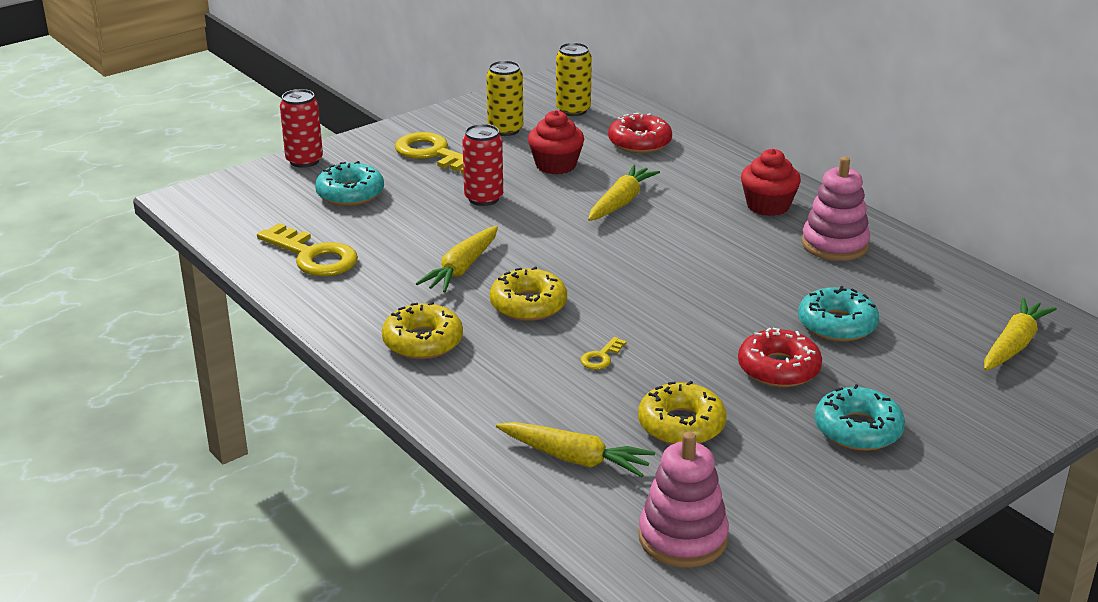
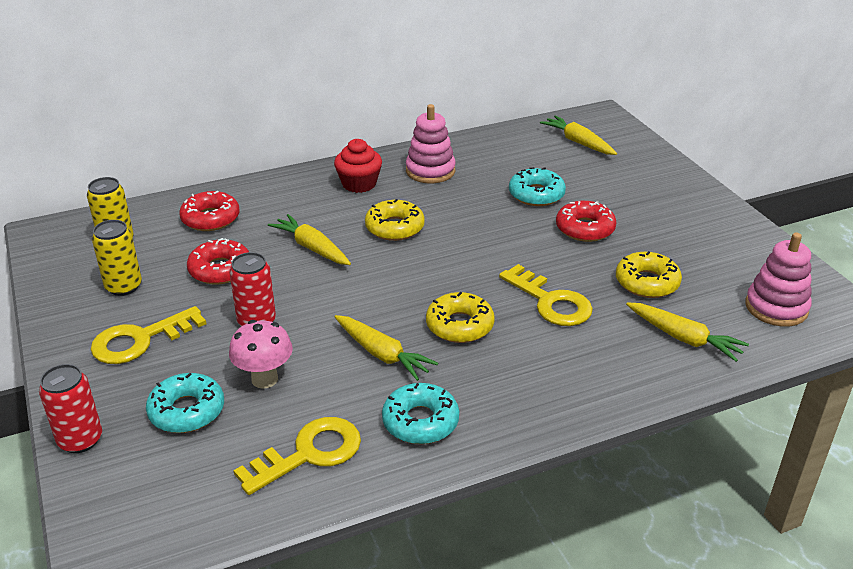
camera: 75 degrees left, 5 degrees up
yellow donut [382,301,463,359] -> yellow donut moved to [365,199,425,241]
yellow carrot [496,422,655,477] -> yellow carrot turned 90 degrees clockwise [626,302,749,362]
red cupcake [528,110,584,174] -> red donut [187,238,249,284]
yellow key [580,337,627,370] -> yellow key [499,264,593,326], size x2.22
turquoise donut [815,384,905,451] -> turquoise donut moved to [382,383,459,444]
none -> pink mushroom [229,320,293,389]

